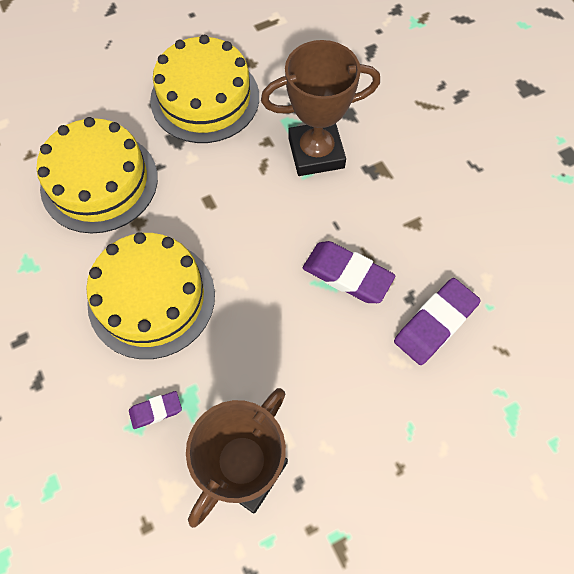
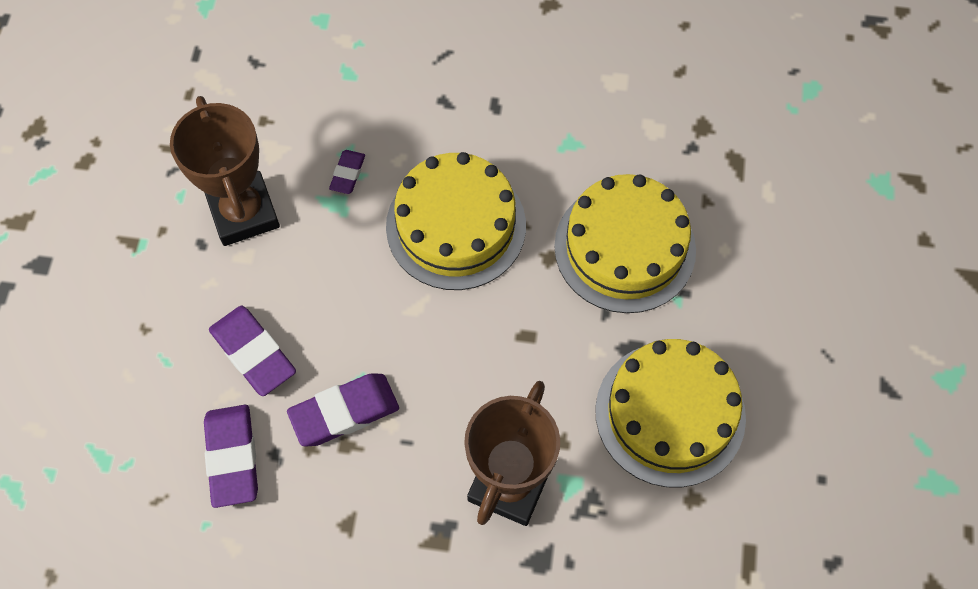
camera: 125 degrees right, 0 degrees up
none -> purple eraser [209,306,296,396]

